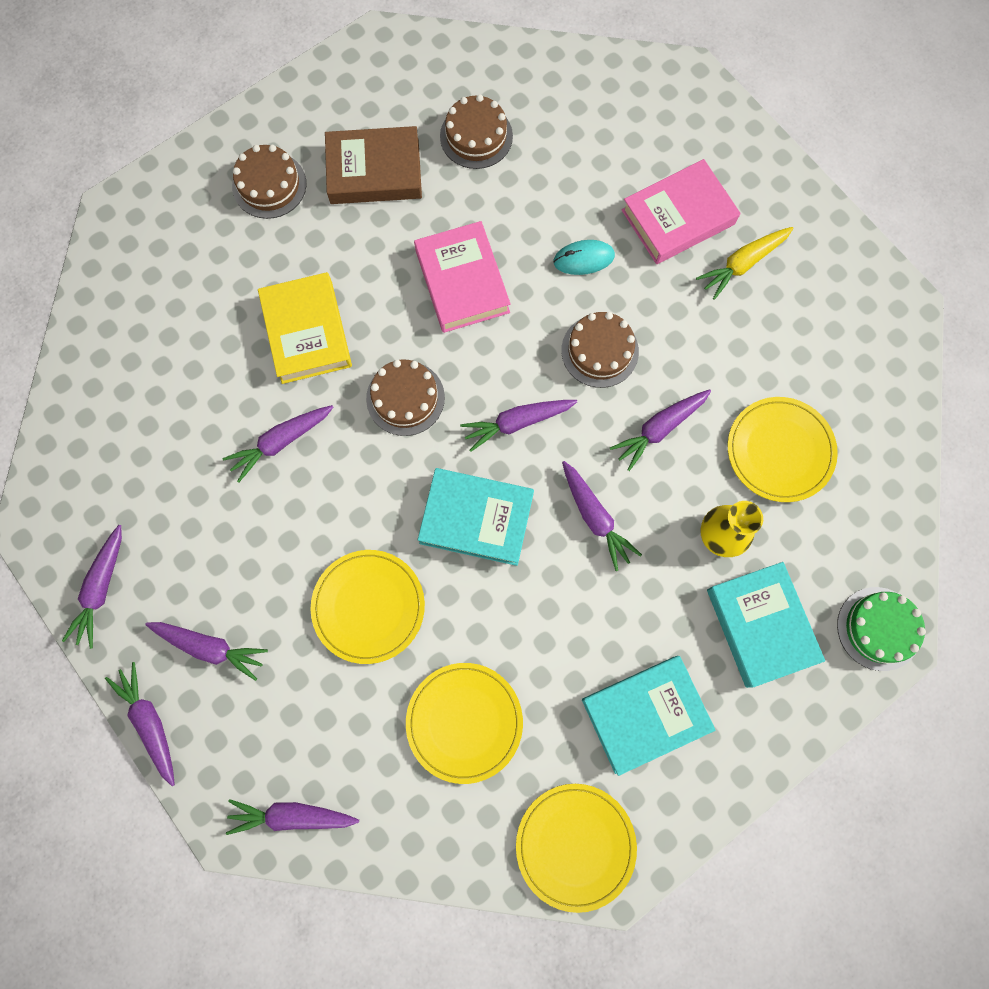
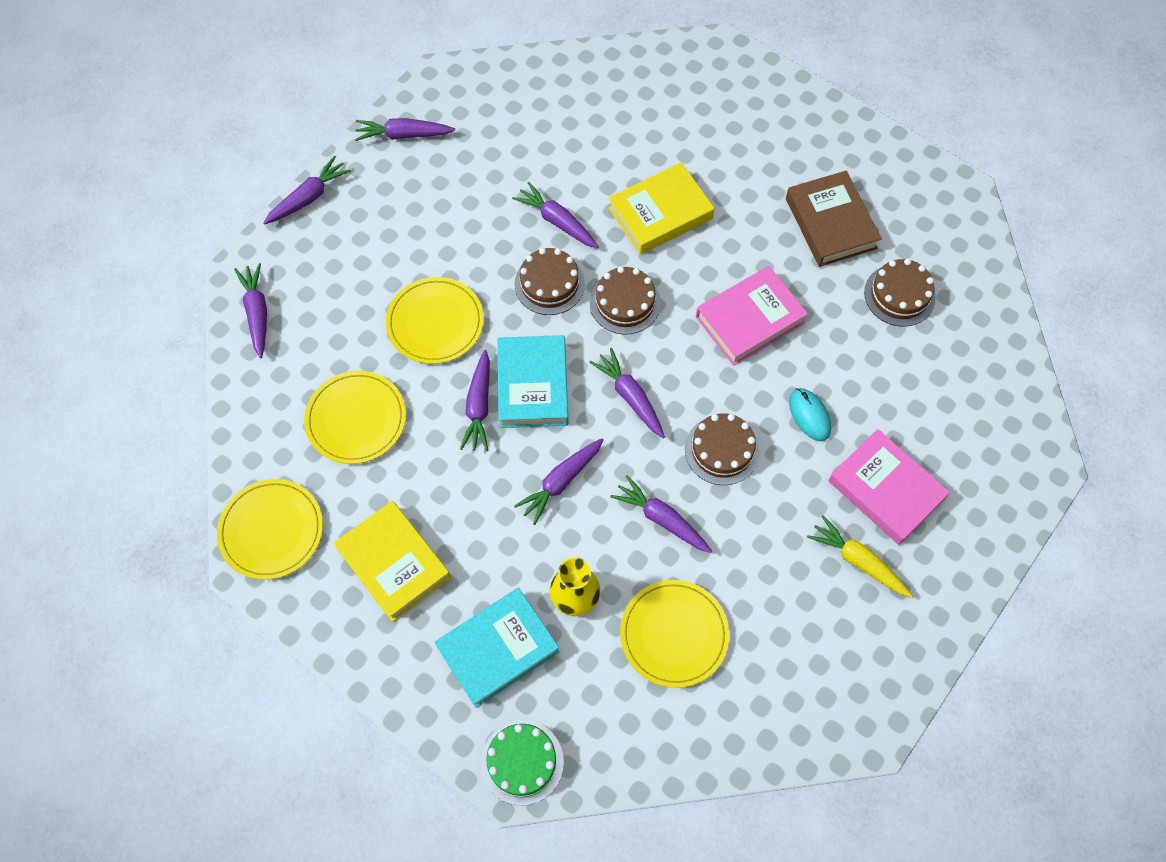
camera: 75 degrees right, 10 degrees down
purple carrot [145,622,268,681] -> purple carrot moved to [460,350,490,451]
brown cake [232,145,306,219] -> brown cake moved to [514,248,585,315]
turquoise book [582,656,715,776] -> yellow book [334,501,451,622]

